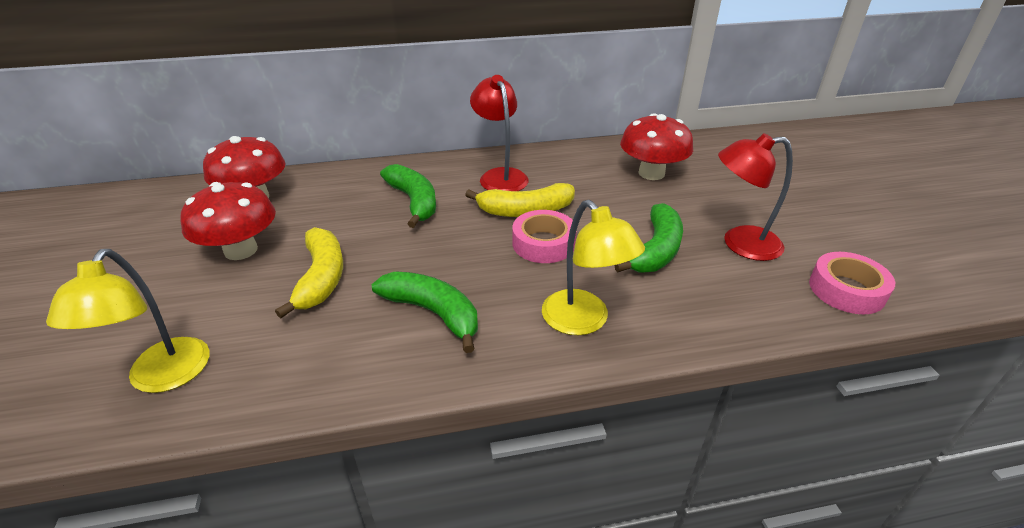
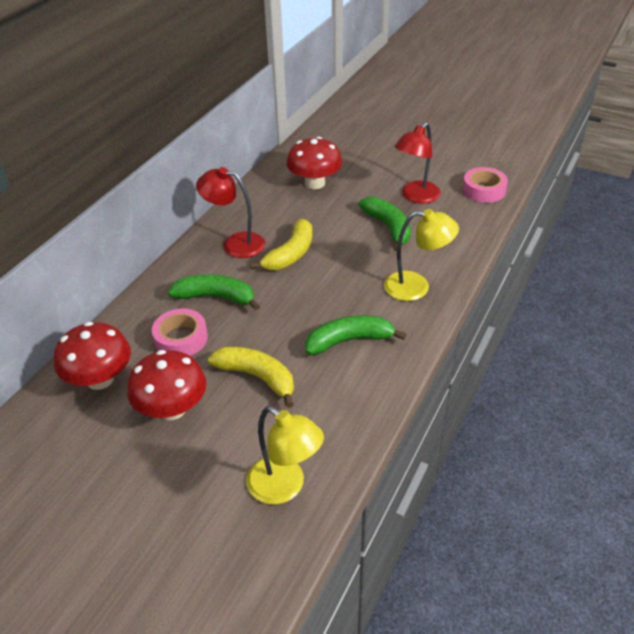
camera: 50 degrees left, 5 degrees up
pink tape [512,210,577,263] -> pink tape moved to [152,309,208,356]

